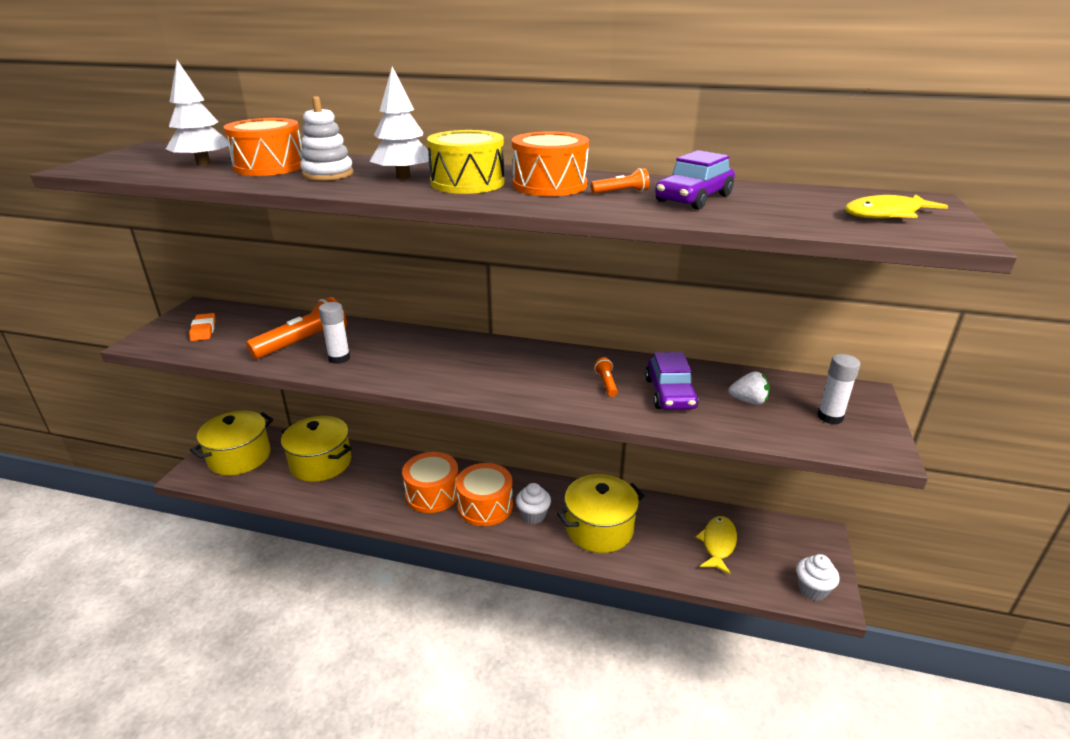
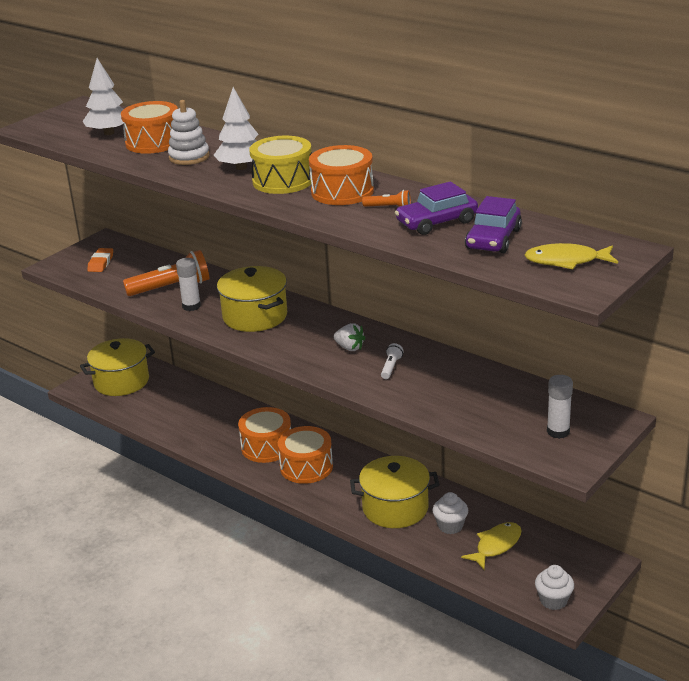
camera: 25 degrees right, 0 degrees up
yellow pot [281,416,352,482] -> yellow pot moved to [217,266,287,332]
white cupcake [516,483,551,524] -> white cupcake moved to [432,492,468,534]
orange flashlight [594,357,618,397] -> white flashlight [381,343,404,379]
purple car [645,352,699,410] -> purple car moved to [465,196,522,253]
white strawberry [729,371,770,405] -> white strawberry moved to [334,323,365,351]

